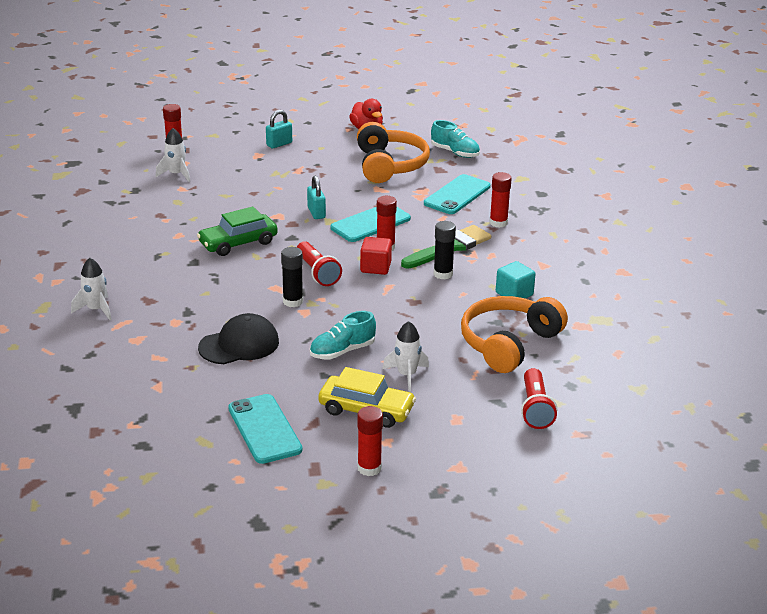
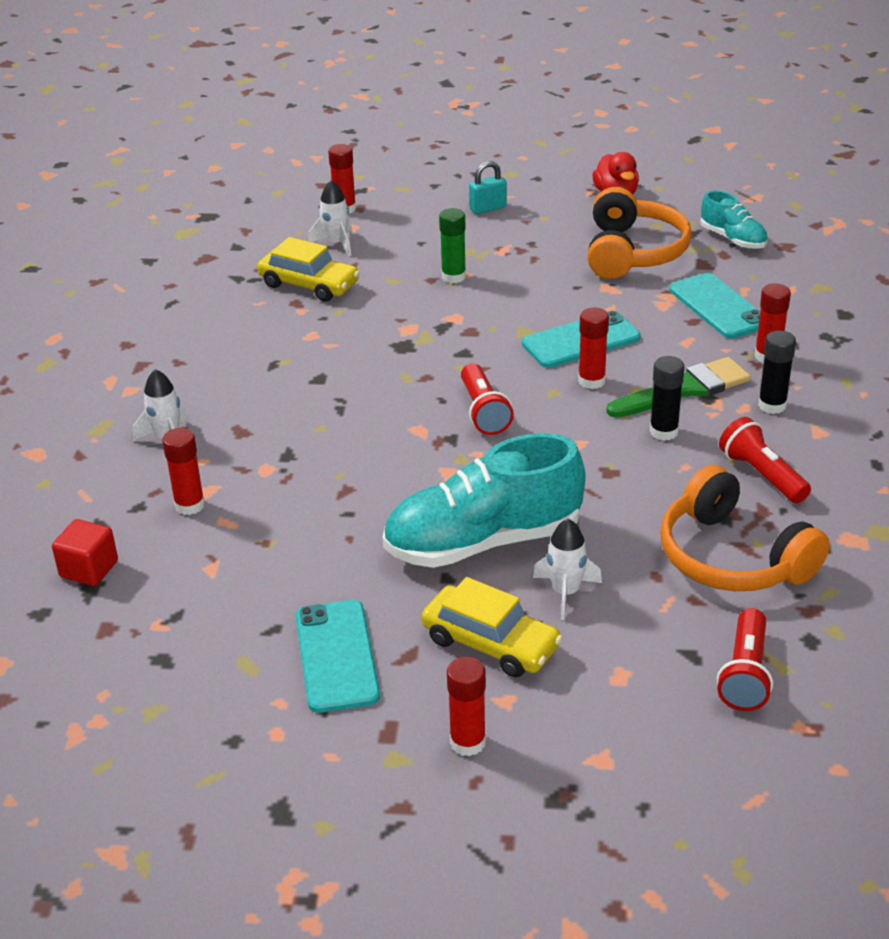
camera: 15 degrees right, 5 degrees up
green car [197,206,278,256] -> none
black cap [198,313,279,364] -> none
black glue stick [281,247,303,307] -> black glue stick moved to [758,331,796,414]
turquoise padlock [307,176,326,219] -> none
turquoise shoe [310,311,376,360] -> turquoise shoe [382,433,585,568], size x1.95
red cube [360,237,392,275] -> red cube moved to [52,519,118,586]
turquoise phone [424,174,490,214] -> turquoise phone turned 75 degrees counterclockwise [669,273,760,339]
orange headphones [461,296,568,373] -> orange headphones turned 90 degrees counterclockwise [660,465,830,591]
turquoise cube [496,261,535,299] -> red flashlight [719,417,811,503]
none -> red glue stick [162,428,205,515]
none -> yellow car [257,237,360,302]
none -> green glue stick [439,208,466,283]

